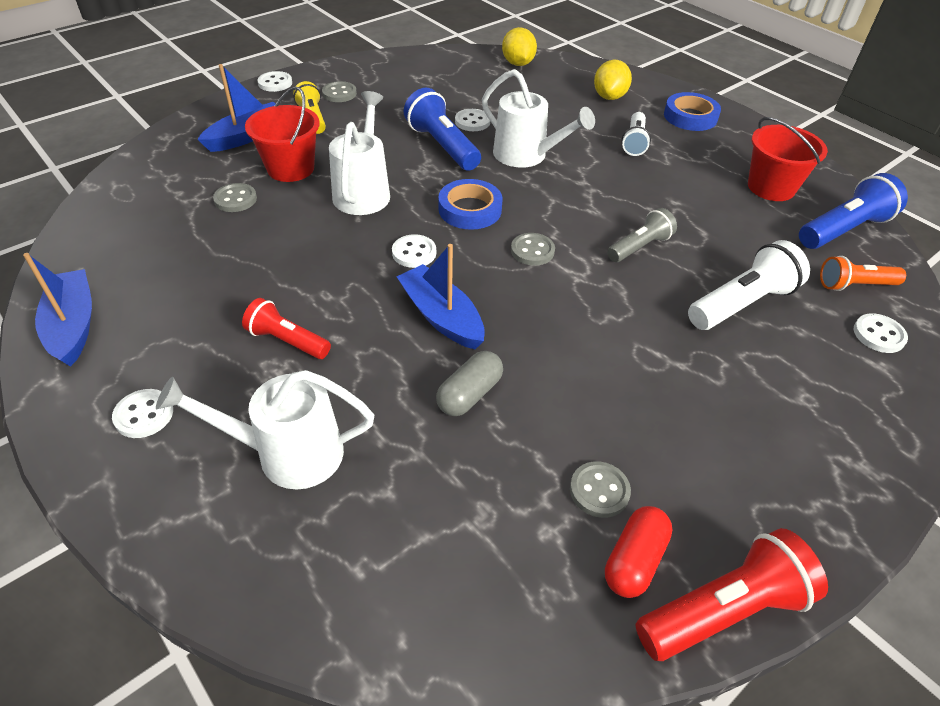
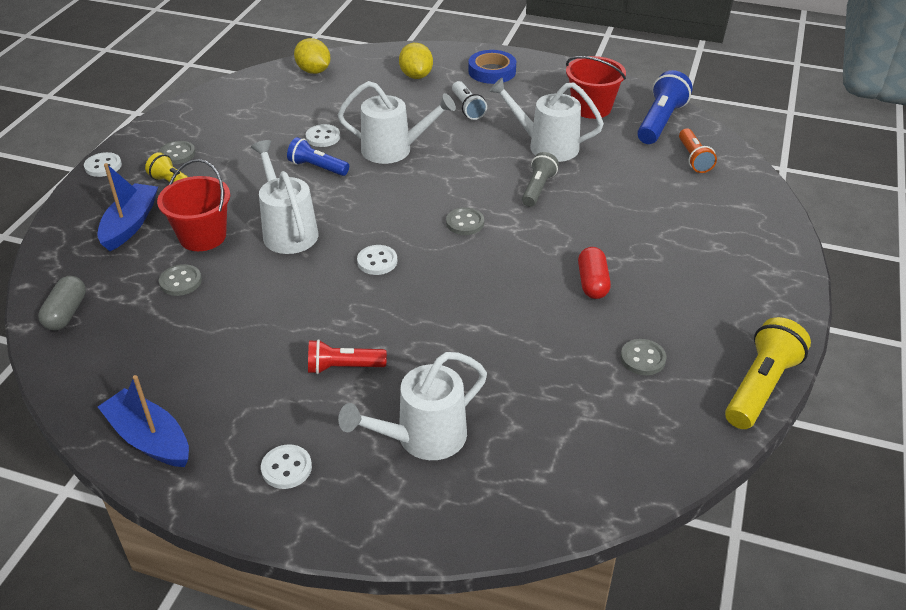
camera: 30 degrees left, 5 degrees down
blue boat [396,244,485,349] -> none
blue flashlight [404,88,481,171] -> blue flashlight [287,137,349,176], size x0.64
grey capsule [436,351,503,416] -> grey capsule moved to [38,276,86,330]
blue tape [438,179,503,230] -> none
red capsule [605,506,673,598] -> red capsule moved to [578,247,611,299]
red flashlight [636,528,828,661] -> yellow flashlight [725,317,811,429]
white flashlight [688,240,810,330] -> none
orange flashlight [820,256,906,291] -> orange flashlight turned 60 degrees counterclockwise [679,129,717,173]
white button [854,313,908,353] -> none
none -> white watering can [489,77,604,162]

